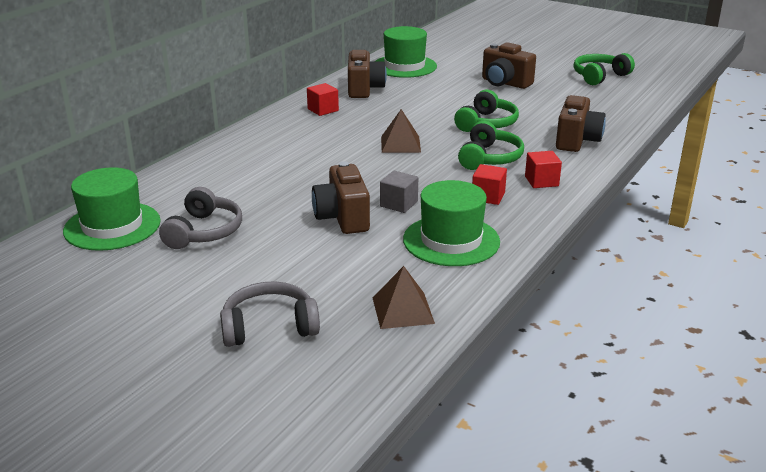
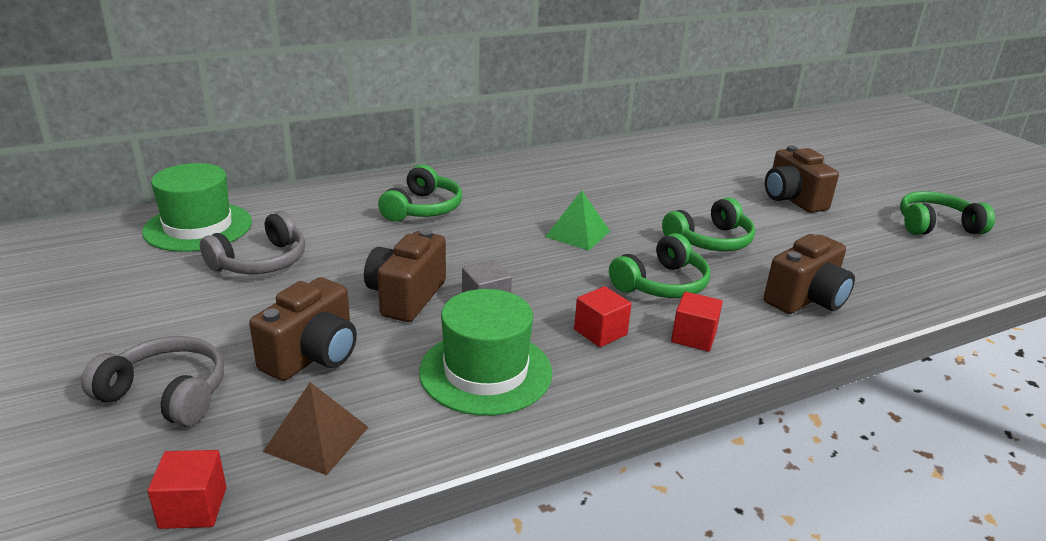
camera: 30 degrees right, 0 degrees up
red cube [307,83,339,116] -> red cube moved to [147,450,226,529]
brown camera [348,50,387,98] -> brown camera moved to [249,277,357,381]
green hat [375,26,437,78] -> none
brown pyramid [381,109,421,153] -> green pyramid [545,191,610,251]
none -> green headphones [378,165,462,222]

